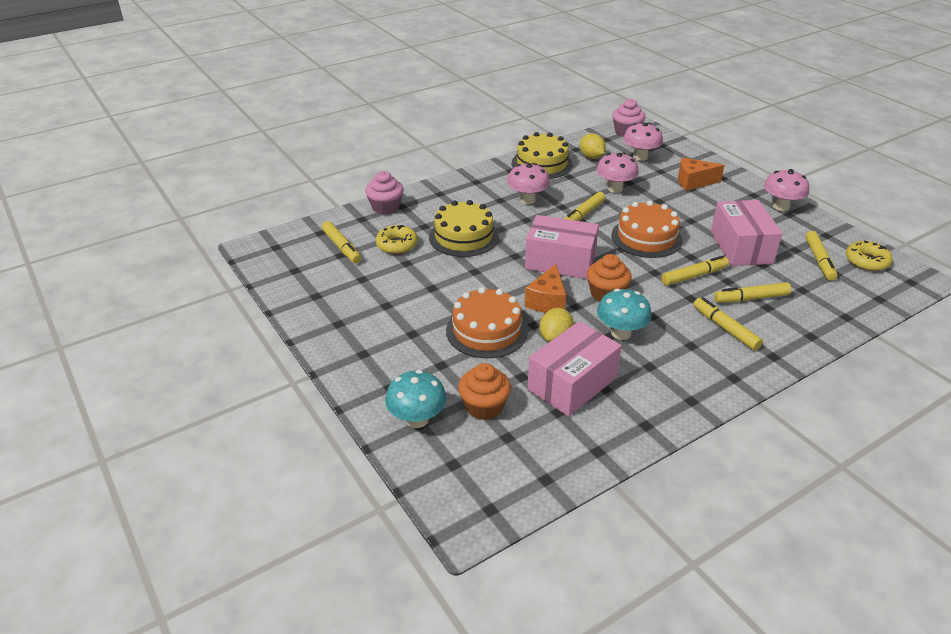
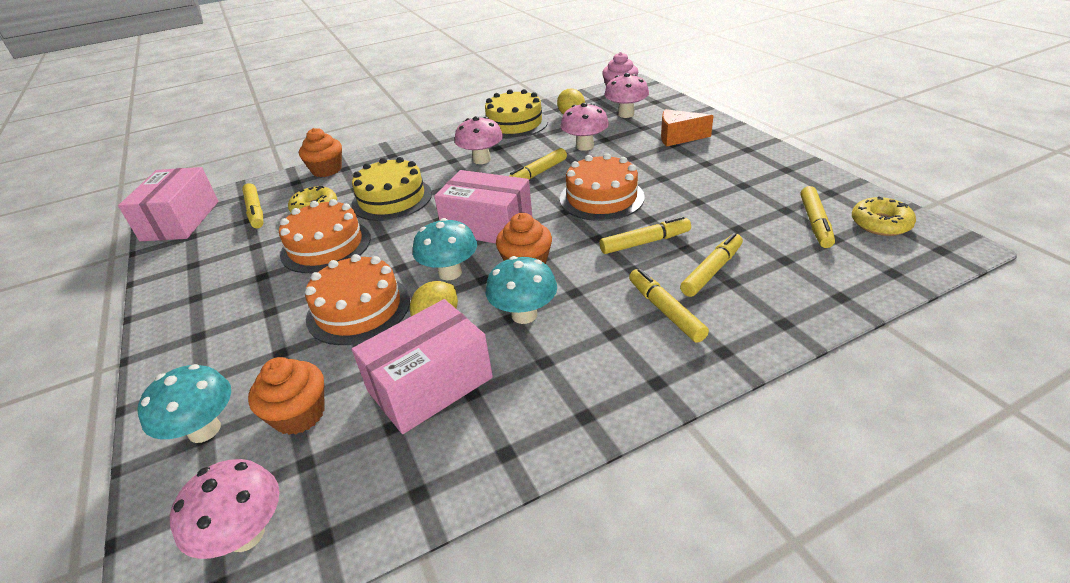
camera: 10 degrees right, 0 degrees up
pink cupcake [365,171,404,215] -> orange cupcake [299,128,342,177]
orange cheese [524,264,566,313] -> turquoise mushroom [413,218,477,280]
pink box [711,200,783,266] -> pink box moved to [118,167,219,241]
yellow marker [714,282,791,303] -> yellow marker turned 135 degrees clockwise [680,233,743,297]
pink mushroom [764,169,809,211] -> pink mushroom moved to [170,459,279,559]
none -> orange cake [279,199,371,273]

